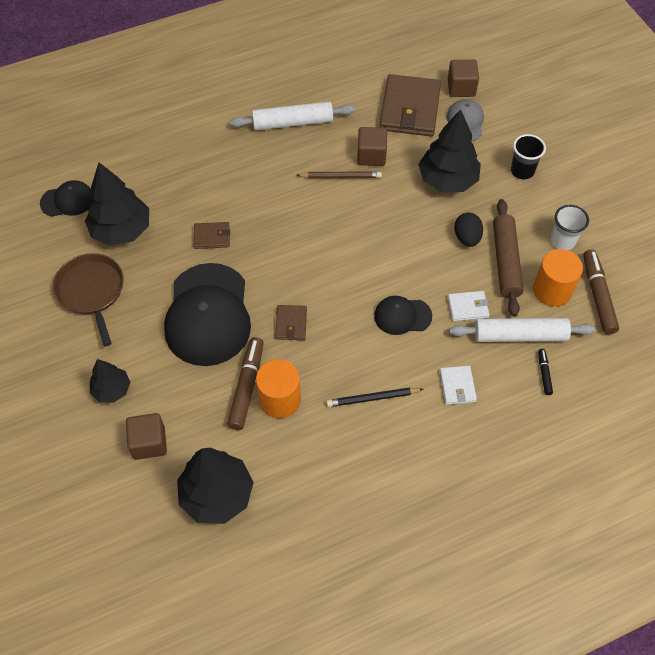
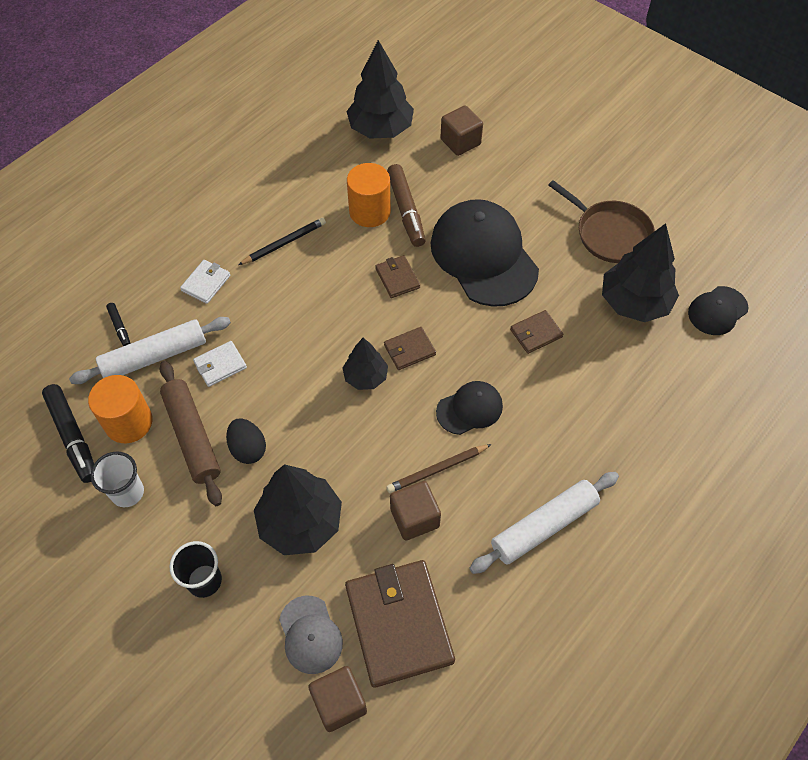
camera: 155 degrees right, 0 degrees up
black tree [90,359,130,403] -> black tree moved to [343,338,388,390]
black cap [374,296,432,335] -> black cap moved to [436,381,503,435]
white wallet [440,366,477,405] -> white wallet turned 60 degrees clockwise [180,260,230,304]
brown marker [583,249,619,334] -> black marker [42,384,94,483]
none -> brown wallet [384,327,436,370]

